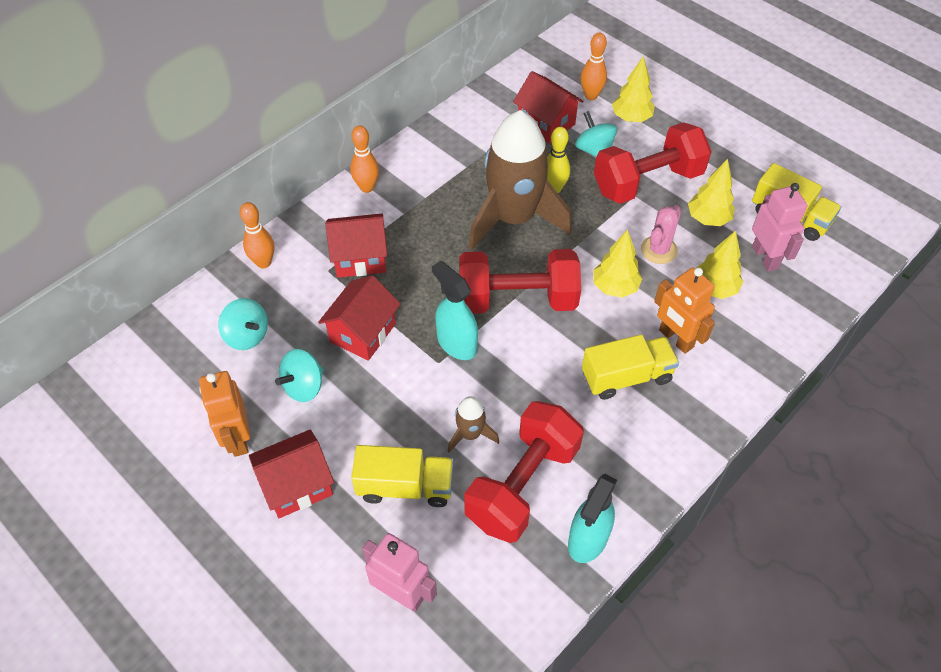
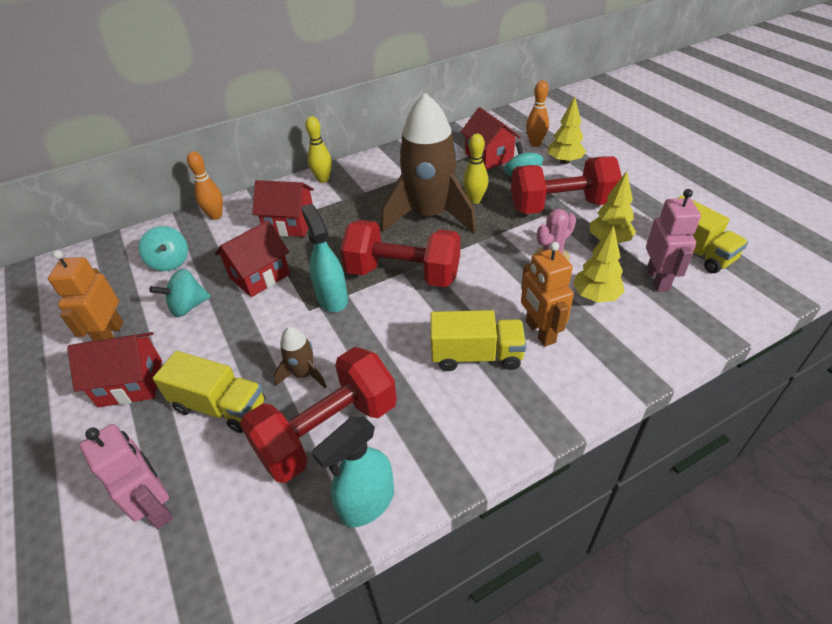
camera: 20 degrees right, 10 degrees down
orange bowling pin [350,125,379,193] -> yellow bowling pin [305,116,332,183]
yellow tree [594,229,642,298] -> none

